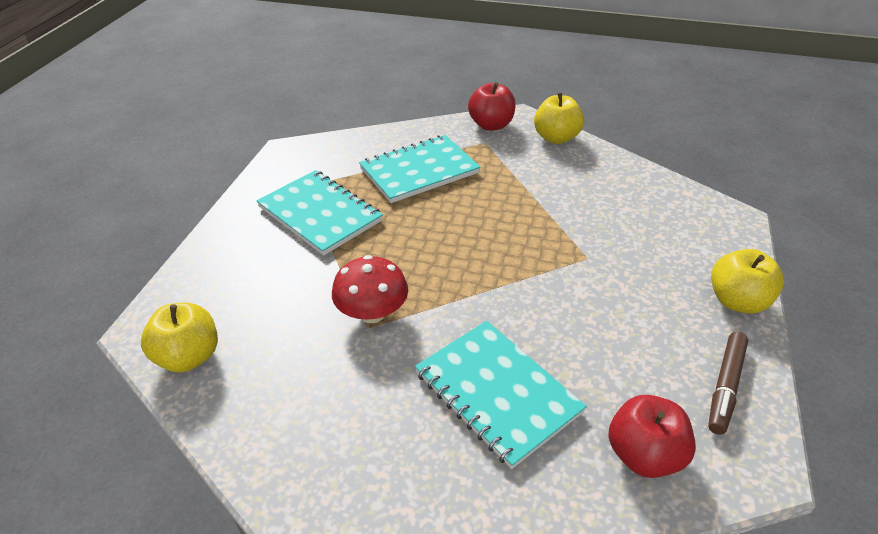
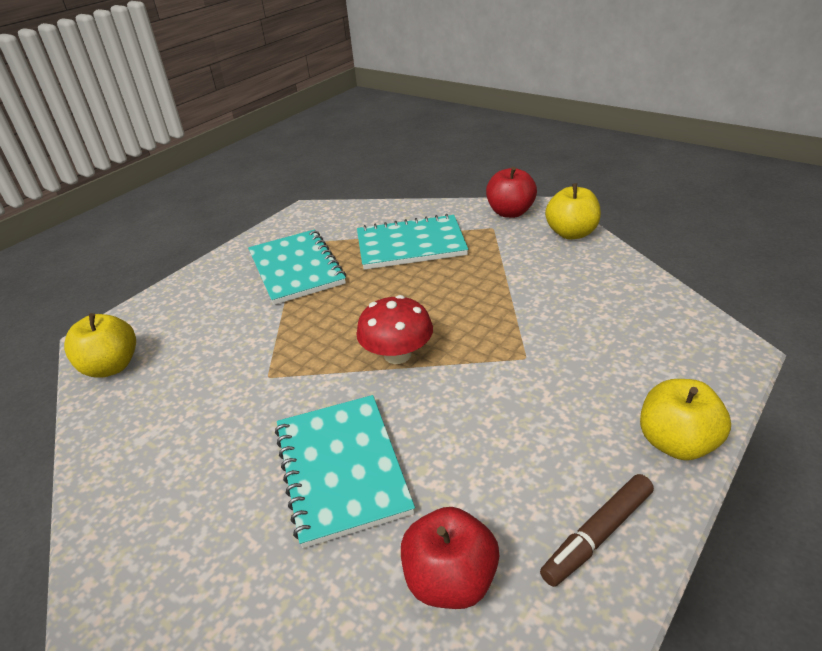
camera: 25 degrees right, 5 degrees down
red mushroom [332,255,408,323] -> red mushroom moved to [356,295,433,364]

